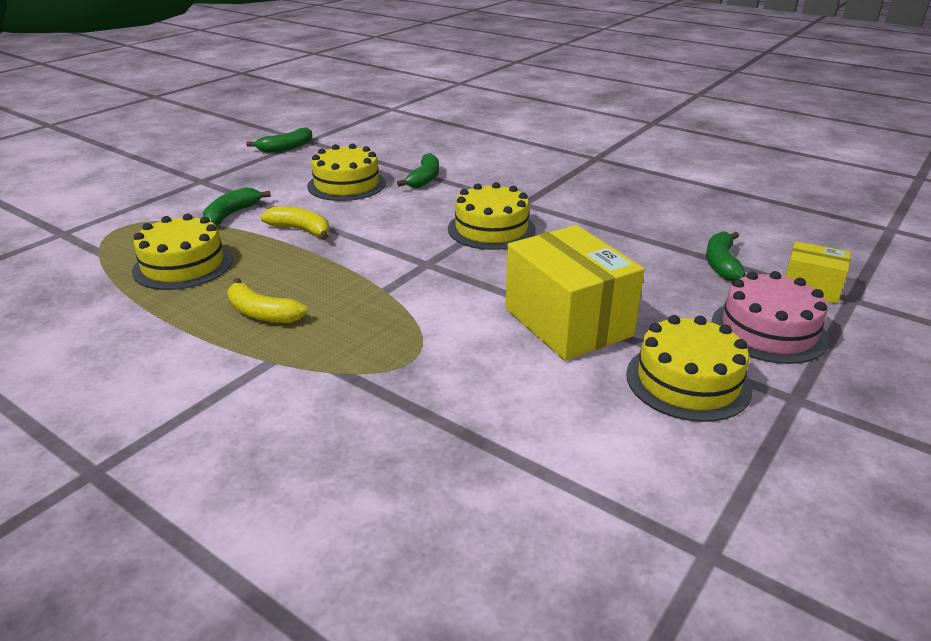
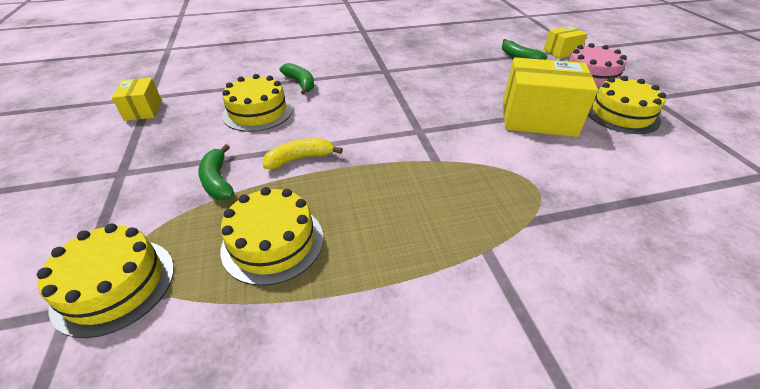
camera: 50 degrees left, 10 degrees up
yellow banana [227,278,308,323] -> none
green banana [247,128,312,153] -> yellow box [112,78,162,121]
yellow cake [448,182,536,250] -> yellow cake moved to [37,223,174,338]

